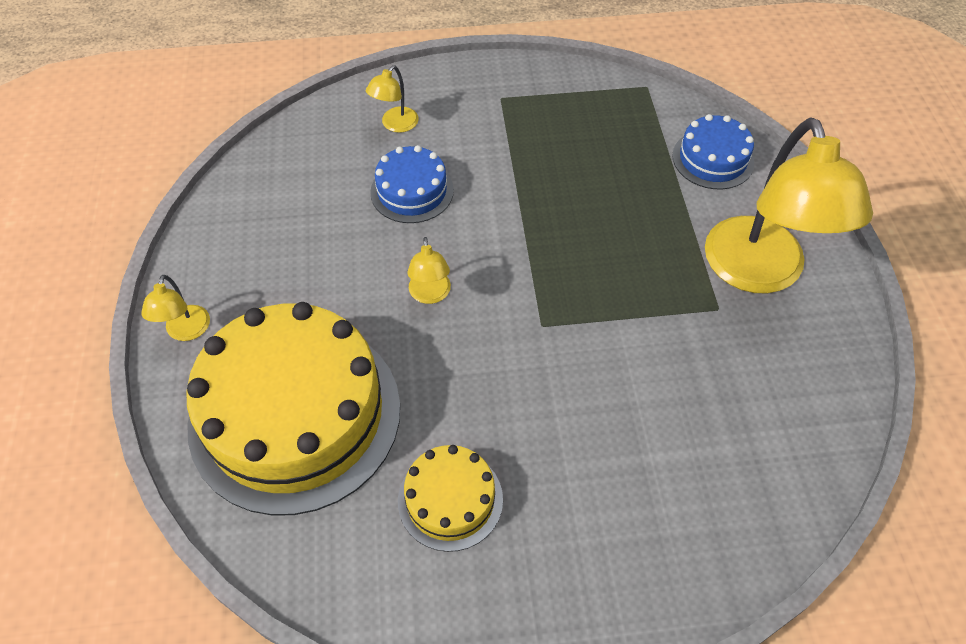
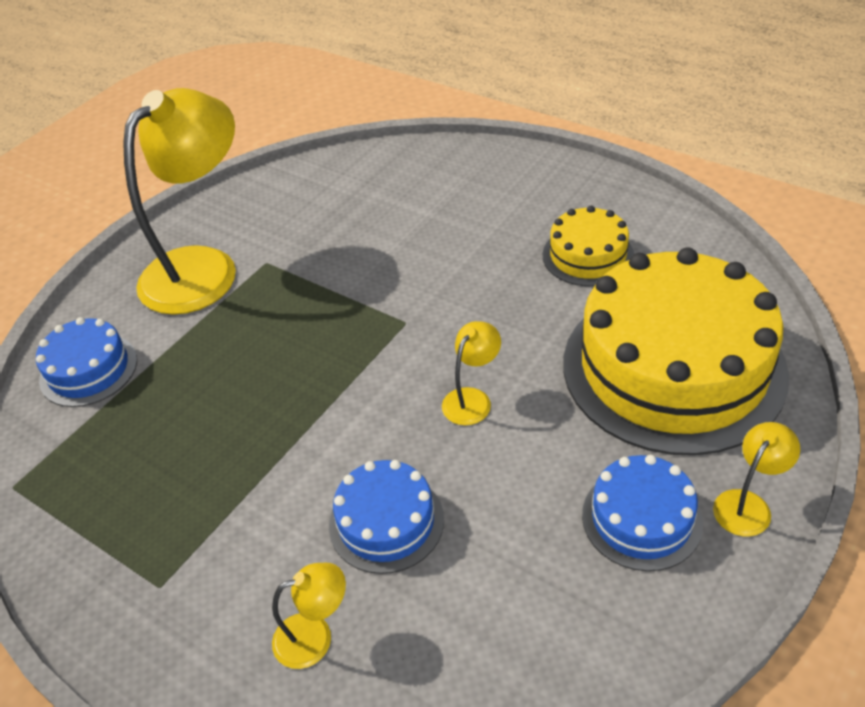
camera: 135 degrees left, 10 degrees down
none -> blue cake [582,455,703,571]

